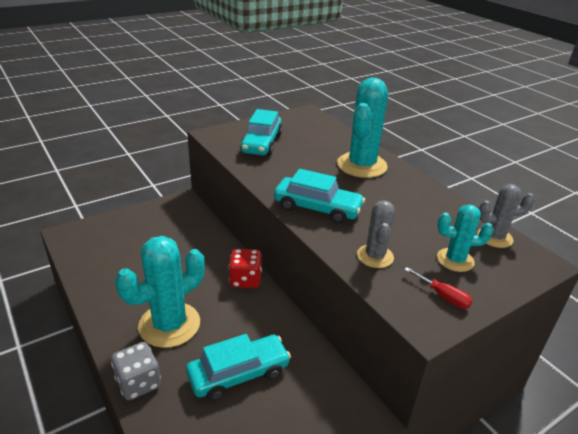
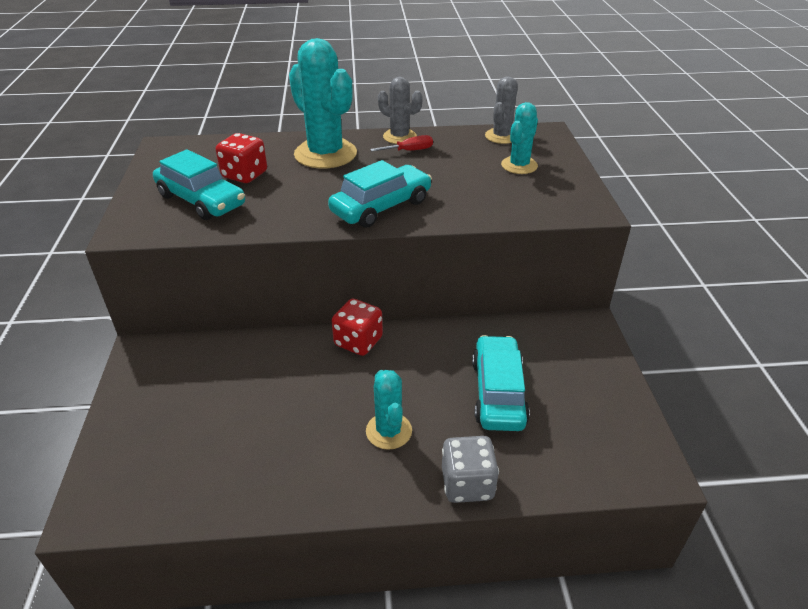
camera: 60 degrees left, 5 degrees up
turquoise cactus [115,236,205,348] -> turquoise cactus [366,370,412,450], size x0.56
grey cactus [357,200,395,268] -> grey cactus moved to [378,77,423,144]
red screwdriver [404,267,473,309] -> red screwdriver moved to [370,135,433,151]
none -> red dice [216,133,267,183]

